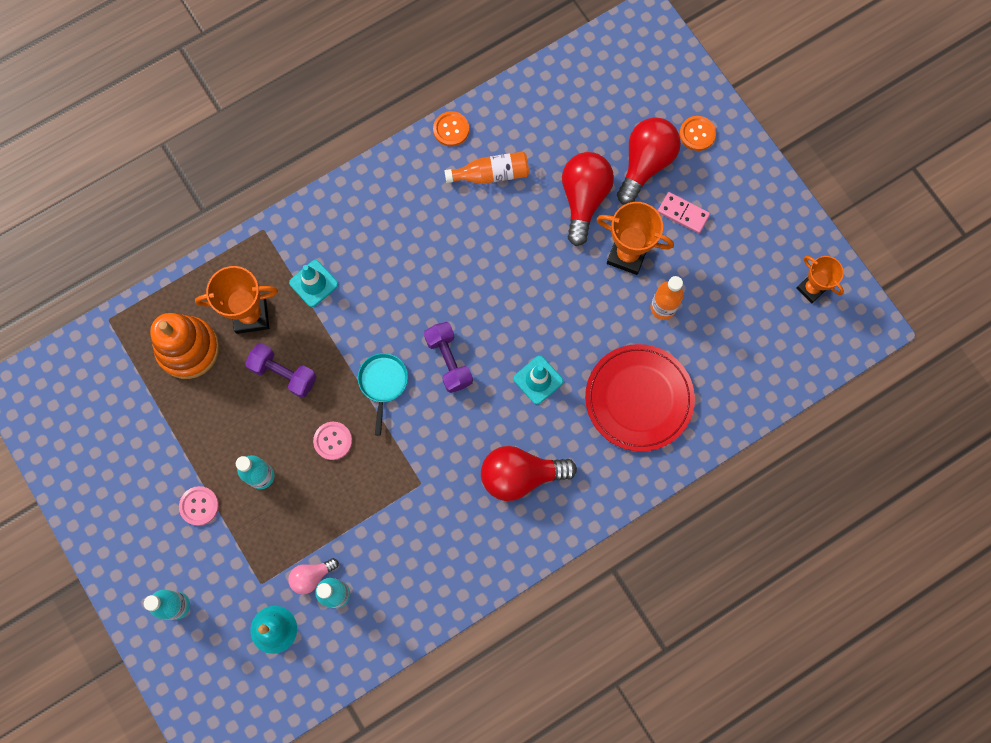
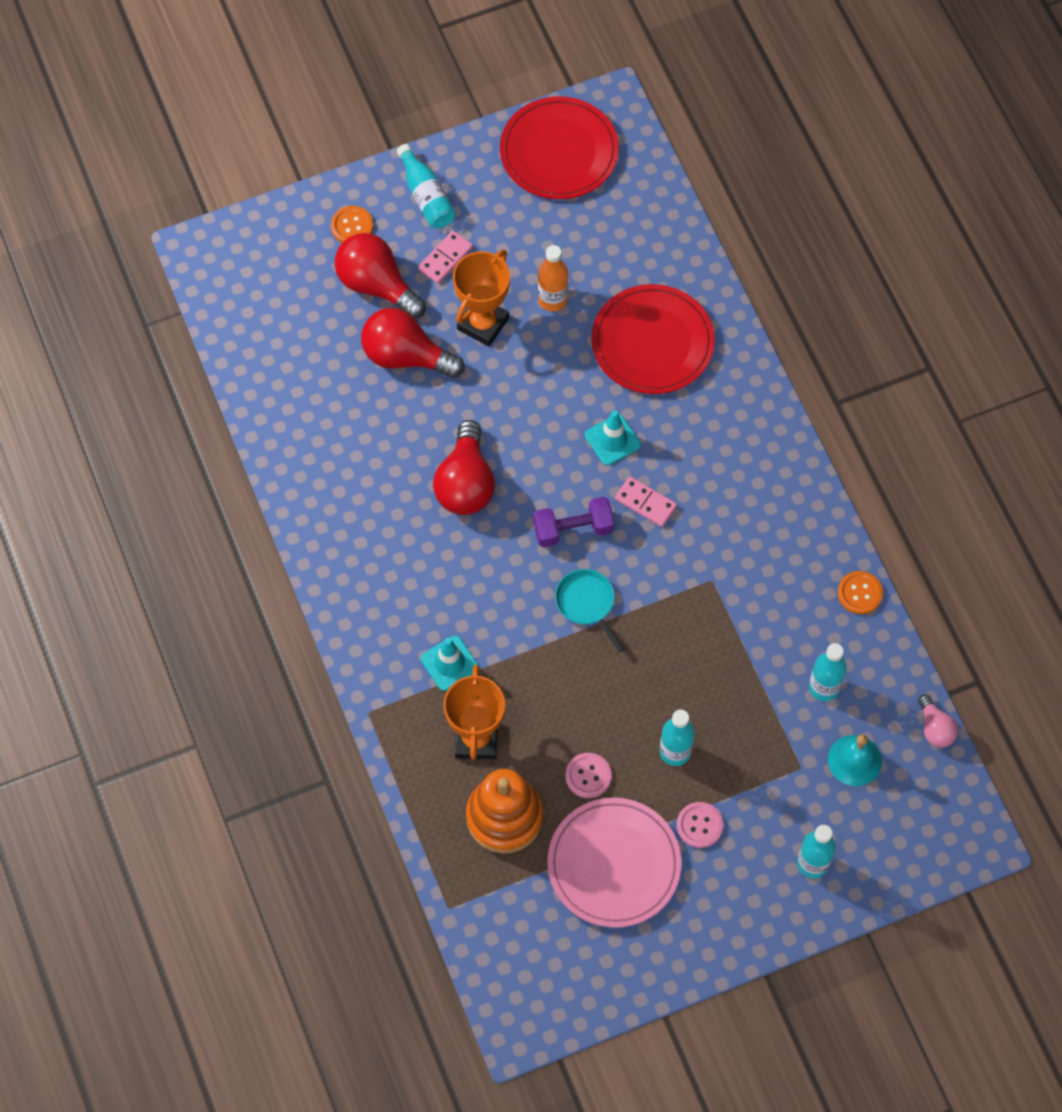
camera: 80 degrees left, 10 degrees down
purple dumbbell [245,343,316,398] -> none
pink light bulb [288,558,339,595] -> pink light bulb moved to [918,694,959,747]
pink button [313,422,352,460] -> pink button moved to [565,753,612,798]
turquoise pan [358,353,408,435] -> turquoise pan turned 45 degrees clockwise [555,569,625,652]
orange button [433,111,469,146] -> orange button moved to [838,571,883,614]
orange bottle [445,151,529,184] -> none
red light bulb [481,446,577,501] -> red light bulb moved to [433,420,495,515]
orange trophy [796,256,844,303] -> red plate [500,96,619,199]
none -> turquoise bottle [397,144,456,228]
none -> pink plate [547,798,682,928]
none -> pink domino [615,476,677,527]

